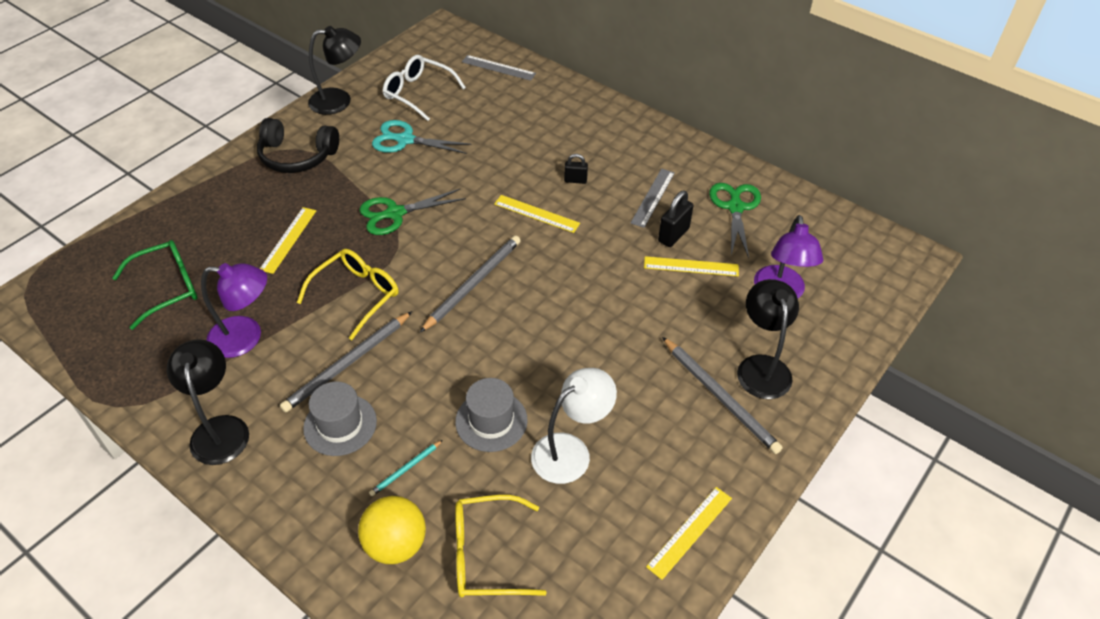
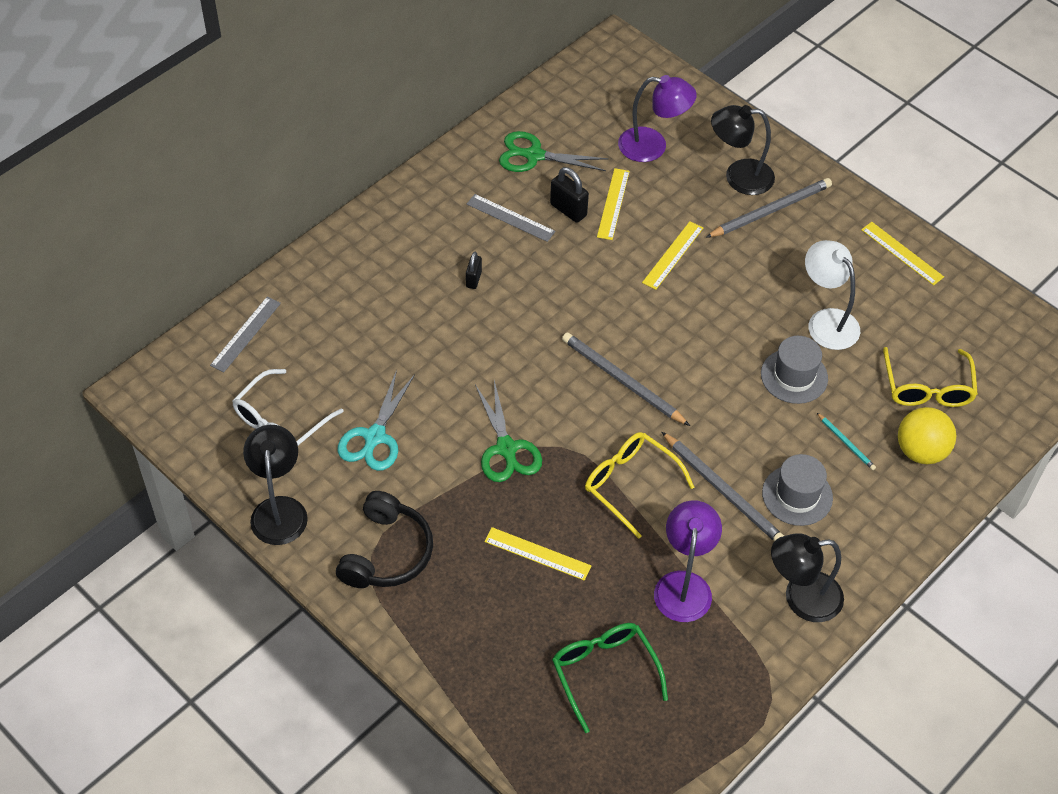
camera: 85 degrees left, 5 degrees up
yellow ruler [494,195,580,233] -> yellow ruler moved to [642,221,703,290]

